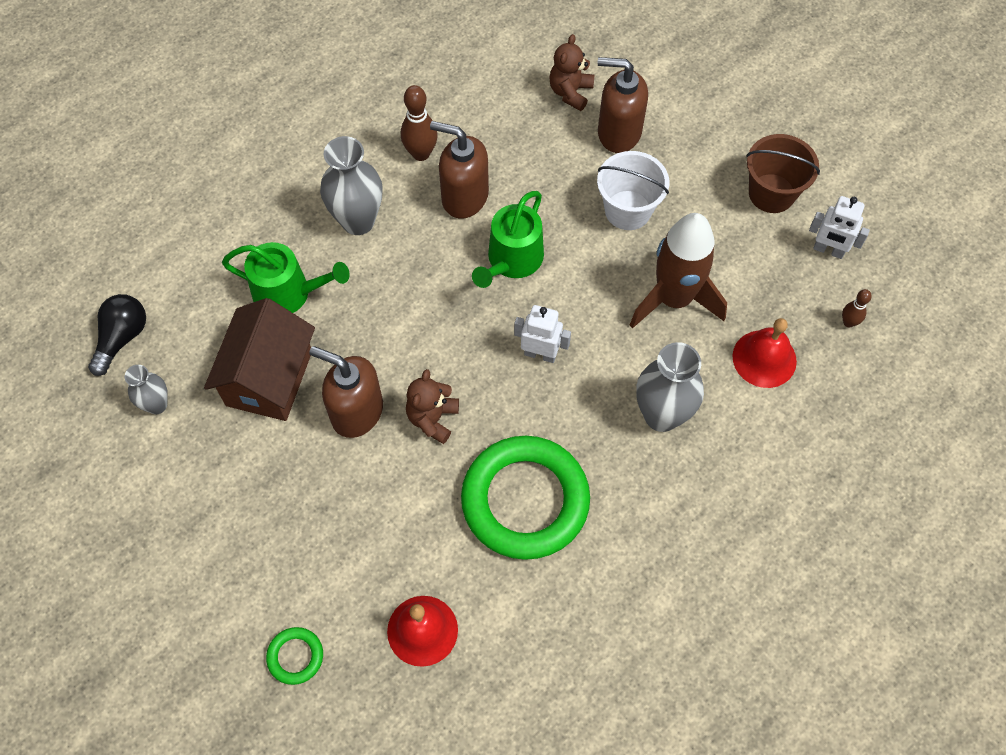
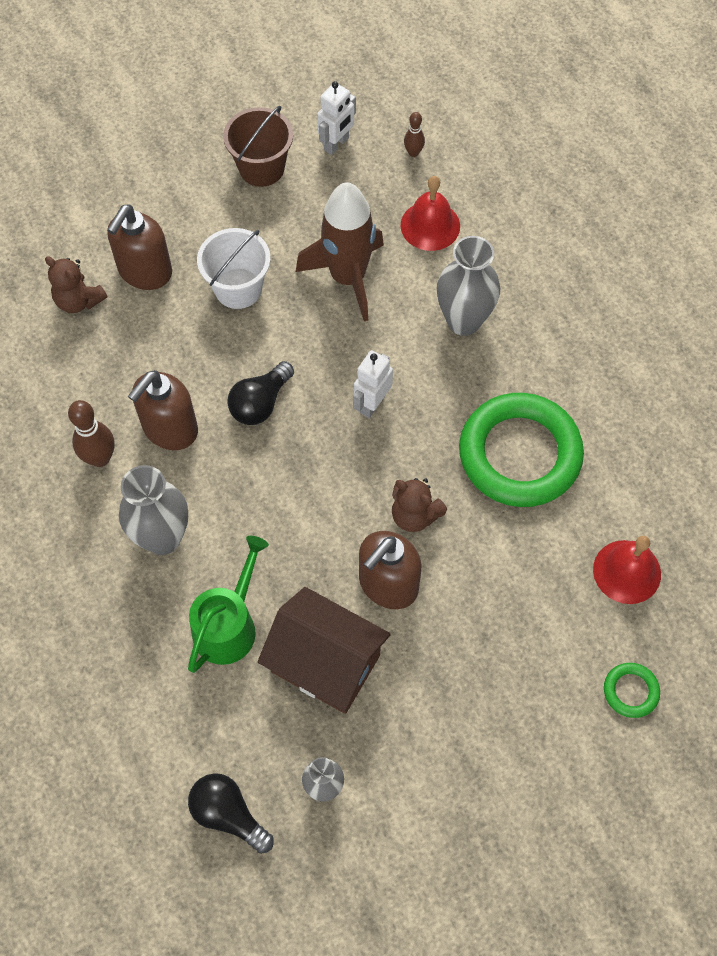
camera: 75 degrees left, 0 degrees up
green watering can [472,191,544,288] -> black light bulb [227,361,294,425]

